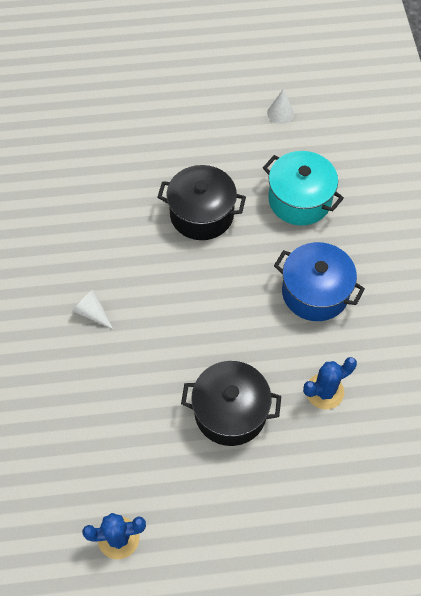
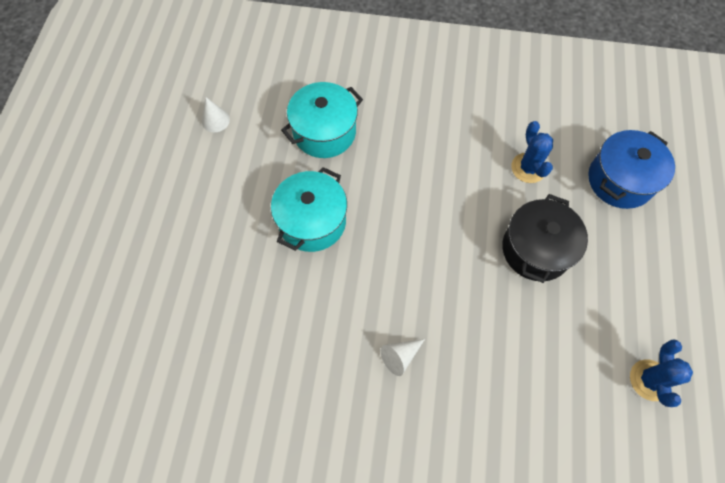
camera: 75 degrees left, 5 degrees up
black pot [157,165,246,240] -> turquoise pot [271,167,347,252]
blue pot [274,242,365,321] -> blue pot moved to [588,130,675,209]

